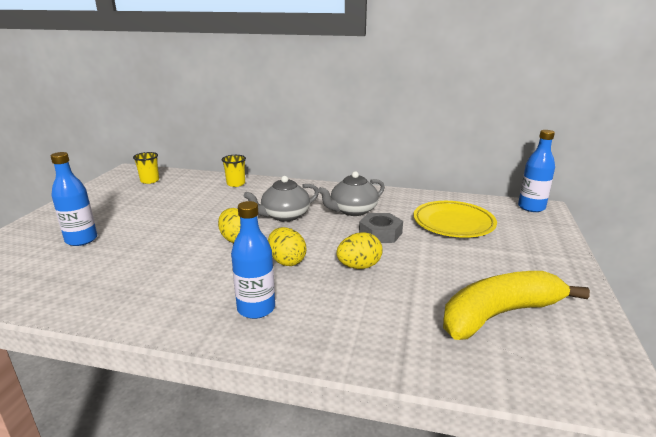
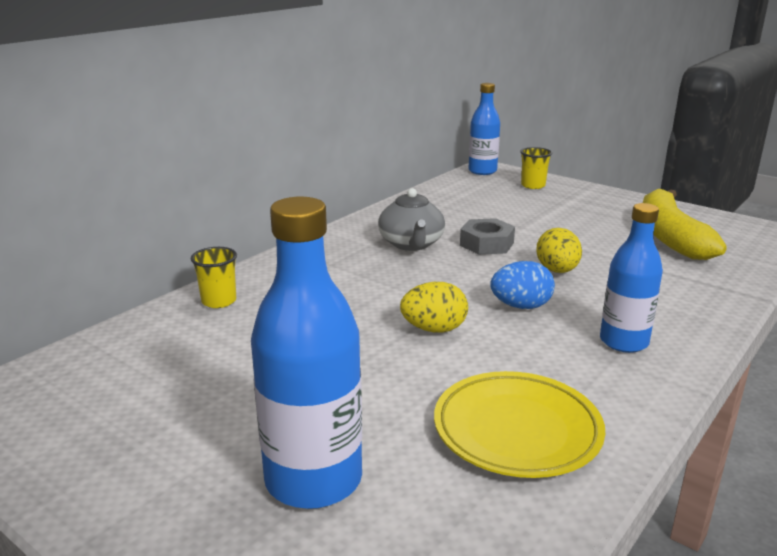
camera: 65 degrees left, 0 degrees up
blue bottle [51,152,97,246] -> blue bottle [251,197,362,509], size x1.53
yellow cup [133,152,159,184] -> yellow cup moved to [520,147,552,189]
grey teapot [244,176,319,222] -> none
yellow egg [268,227,306,266] -> blue egg [490,261,555,309]
yellow plate [413,201,497,238] -> yellow plate moved to [434,371,605,478]

